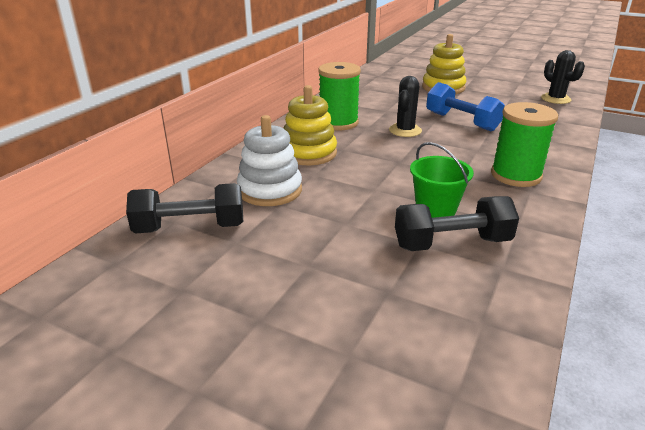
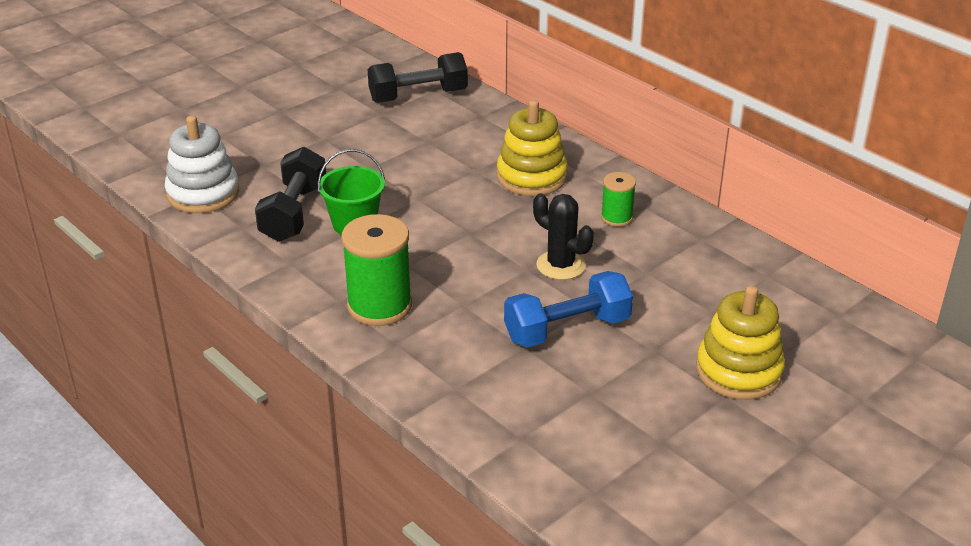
camera: 110 degrees right, 5 degrees up
black dumbbell [126,183,243,234] -> black dumbbell turned 60 degrees clockwise [367,52,468,103]
white stacking toy [237,115,302,206] -> white stacking toy moved to [165,116,239,213]
green spool [318,62,361,130] -> green spool [601,172,636,227], size x0.54
black cactus [541,50,585,104] -> none

